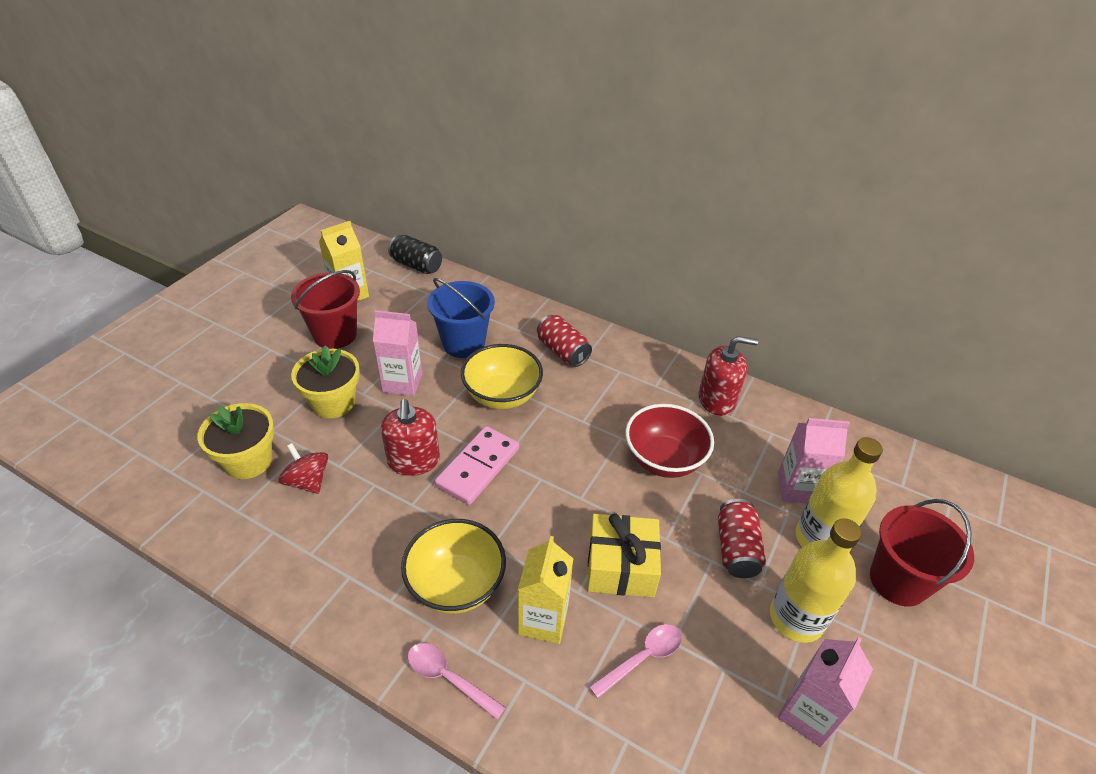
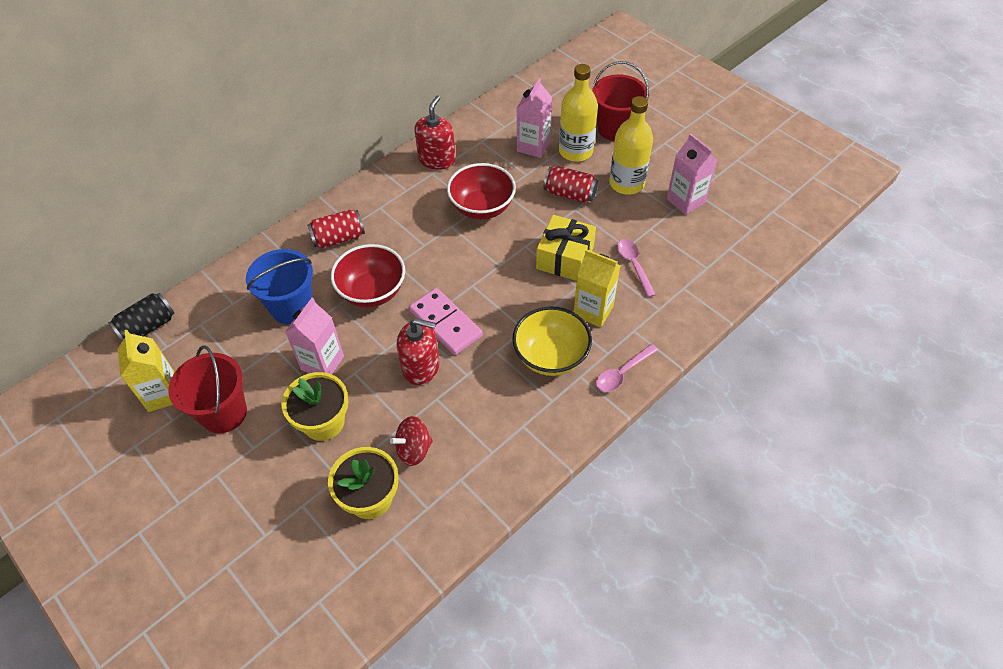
camera: 70 degrees left, 10 degrees up
yellow bowl [461,344,543,409] -> red bowl [331,244,405,307]

